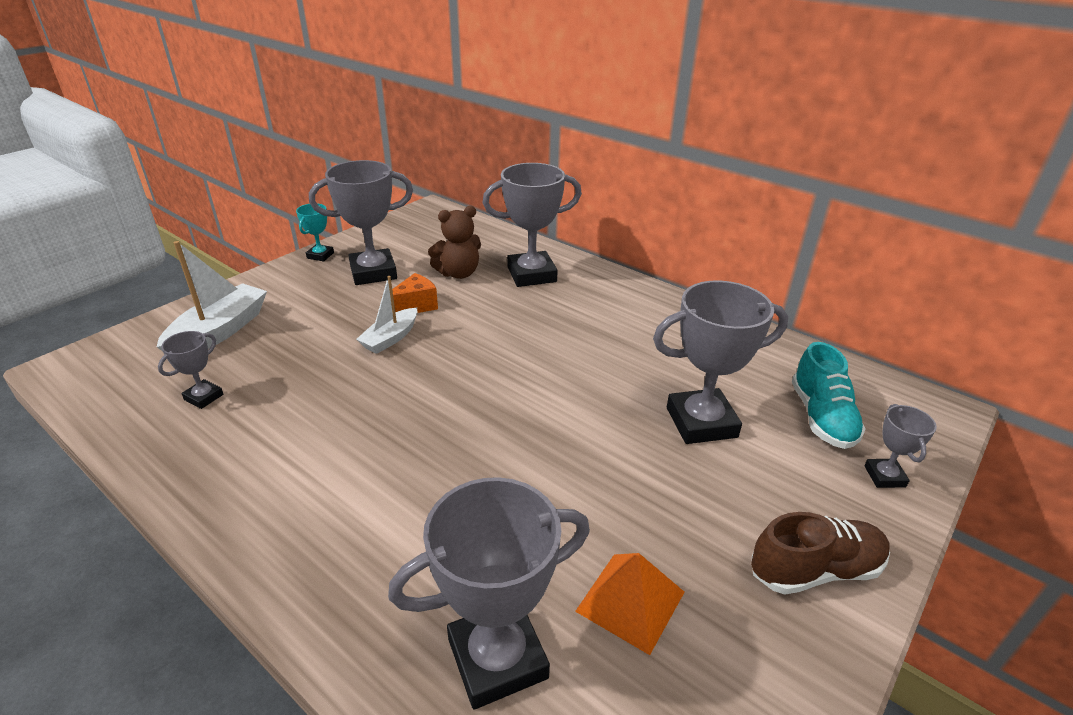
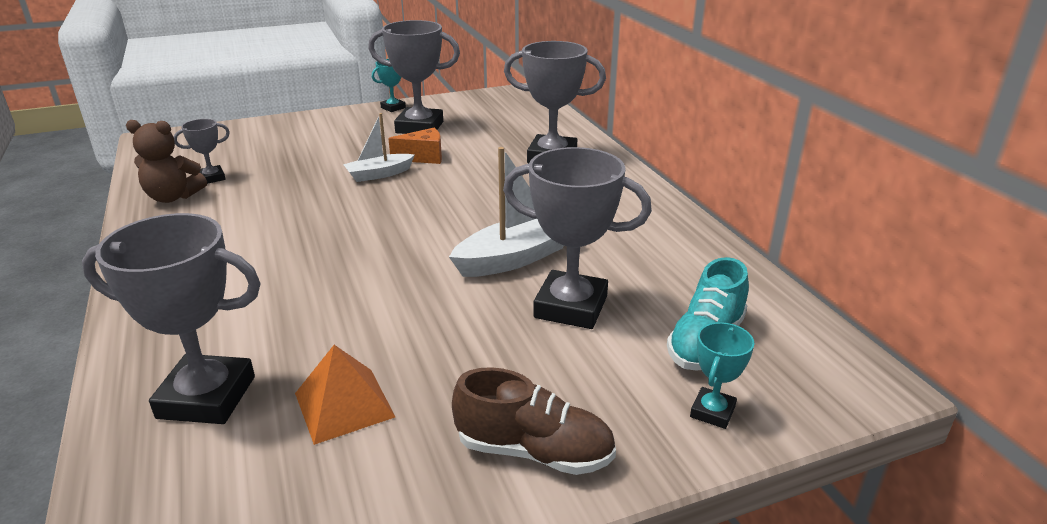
camera: 30 degrees right, 5 degrees down
white boat [157,241,267,351] -> white boat moved to [449,147,564,277]
brown teddy bear [428,206,481,279] -> brown teddy bear moved to [126,120,207,203]
grey trophy [864,404,937,488] -> turquoise trophy [690,322,755,429]

